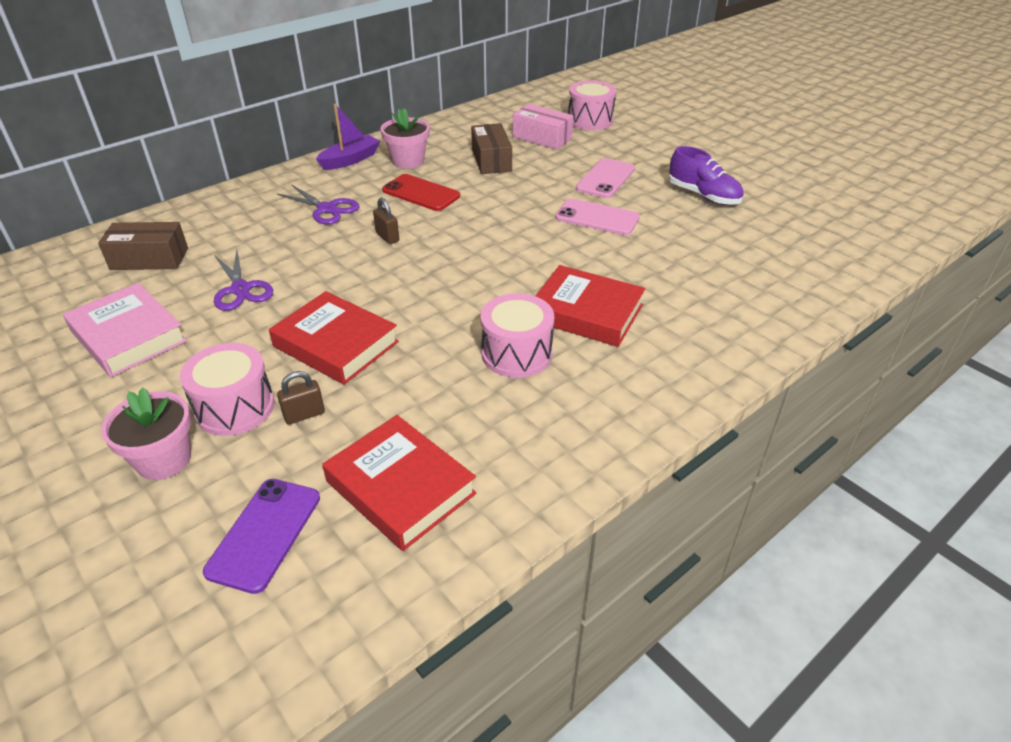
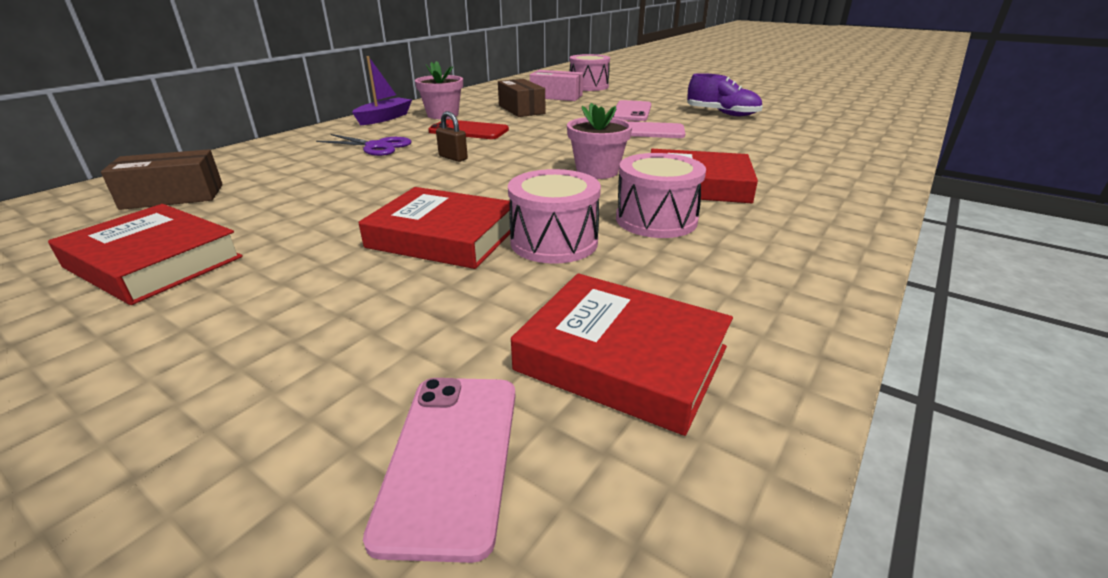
camera: 15 degrees left, 10 degrees down
pink book [63,283,187,377] -> red book [48,204,243,305]
pink flower pot [101,387,191,480] -> pink flower pot moved to [567,103,632,179]
pink drum [180,343,274,436] -> pink drum moved to [508,169,601,264]
purple phone [203,479,320,594] -> pink phone [363,378,516,563]
purple scissors [214,250,273,311] -> none
brown padlock [277,371,325,425] -> none

